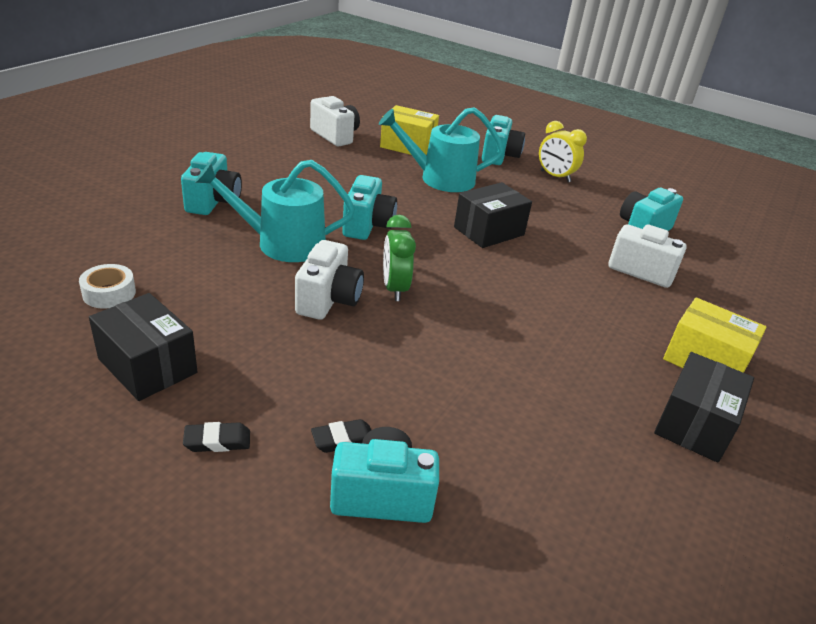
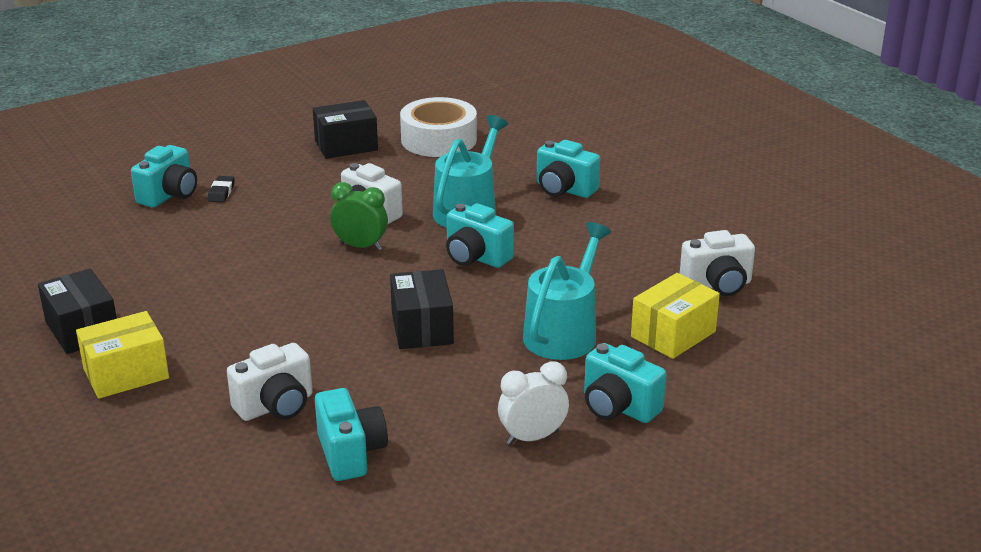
camera: 120 degrees right, 5 degrees down
white tape [79,264,136,309] -> white tape [400,97,477,157], size x2.03
black eraser [183,422,250,452] -> none
yellow clock [539,121,587,183] -> white clock [498,361,569,445]

